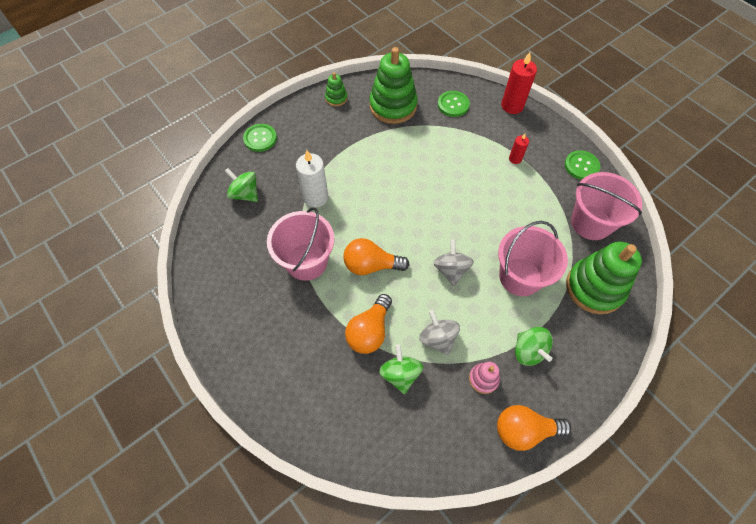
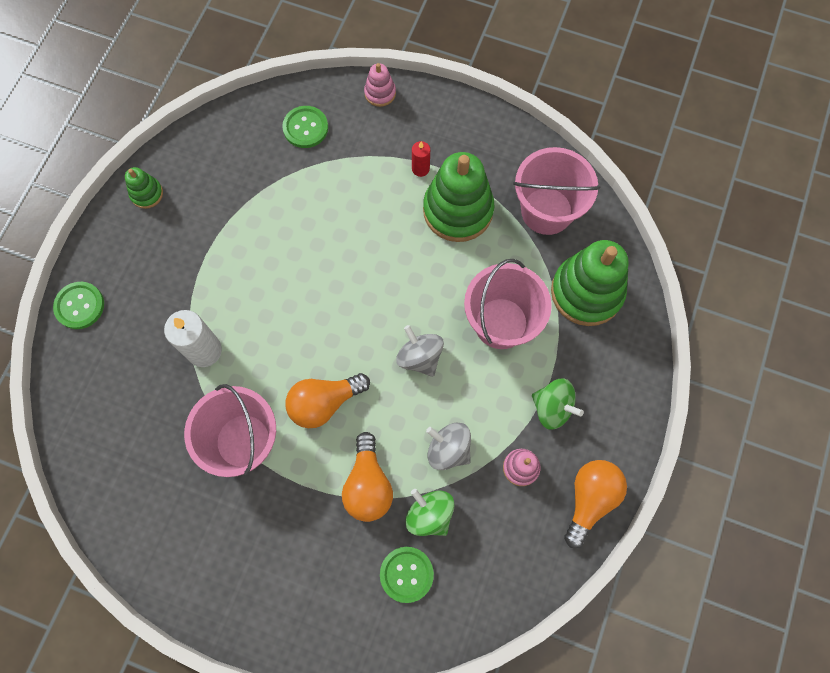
camera: 30 degrees left, 10 degrees up
green spinning top [225,168,258,202] -> none
green stacking toy [369,47,418,124] -> green stacking toy moved to [423,152,494,242]
orange light bulb [497,405,571,451] -> orange light bulb turned 150 degrees clockwise [564,460,627,548]
red candle [501,52,537,114] -> pink stacking toy [364,63,396,107]
green button [565,150,600,180] -> green button moved to [380,547,434,603]

